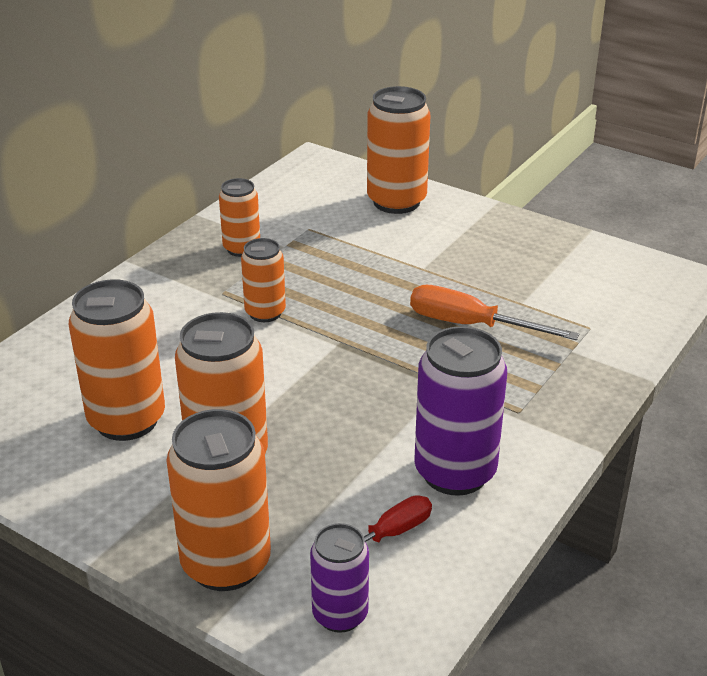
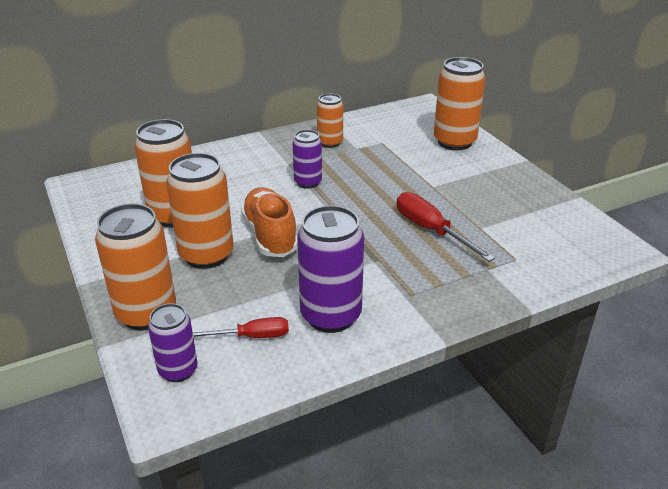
camera: 30 degrees right, 0 degrees up
orange can [241,238,286,322] -> purple can [292,130,322,189]
orange screwdriver [410,285,580,340] -> red screwdriver [397,192,495,262]
none -> orange shoe [241,187,298,257]

